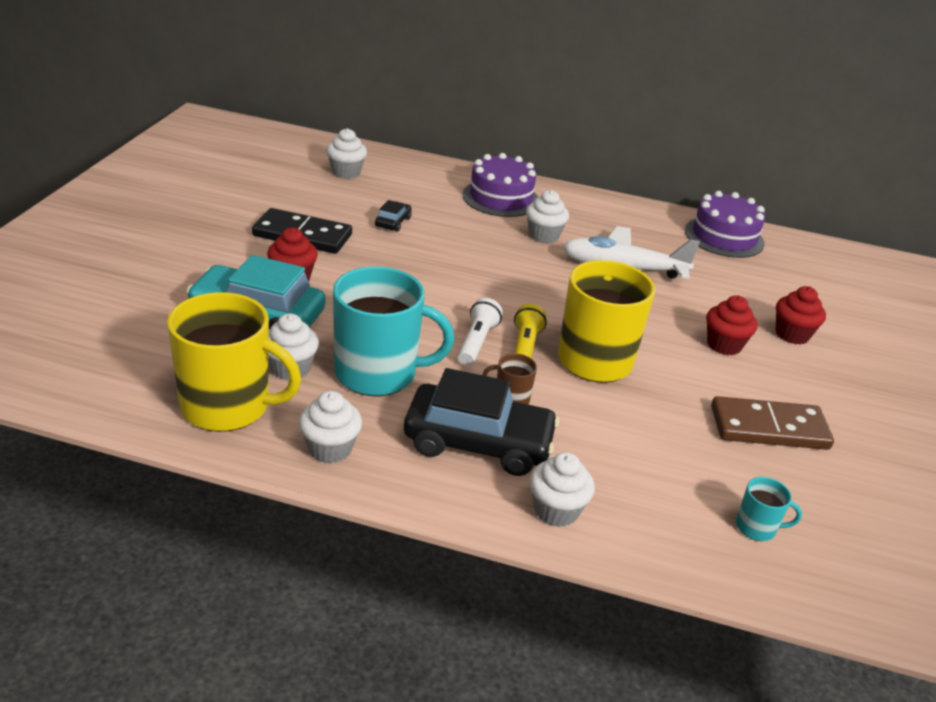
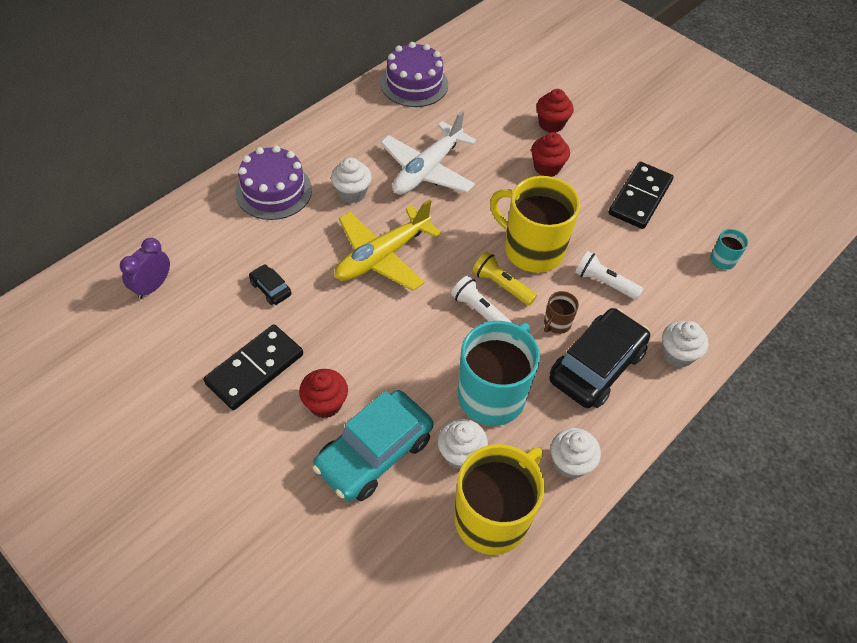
camera: 60 degrees left, 20 degrees up
white cupcake [326,128,367,179] -> purple clock [120,238,170,299]
brown domino [711,396,834,450] -> black domino [609,162,673,229]
none -> yellow plane [334,199,441,291]
none -> white flashlight [575,251,643,300]

